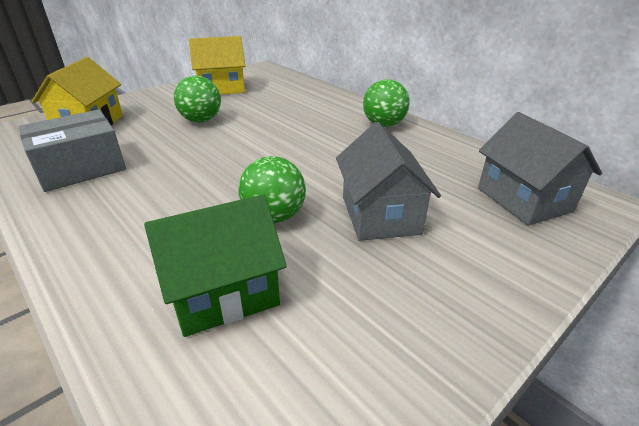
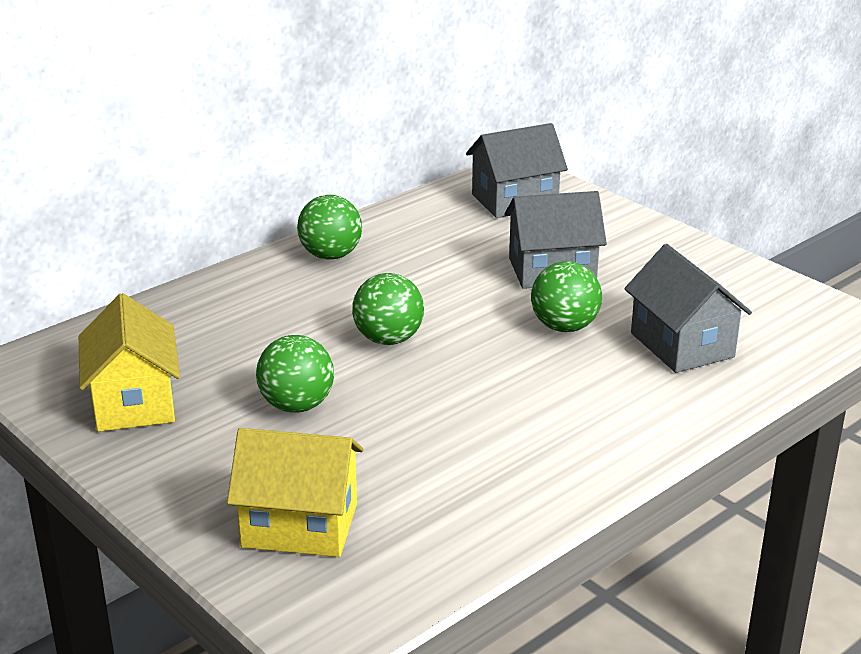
camera: 90 degrees left, 5 degrees down
grey box [19,109,126,192] -> none
green house [144,194,287,337] -> grey house [624,244,752,373]
none -> green ball [352,273,424,345]

